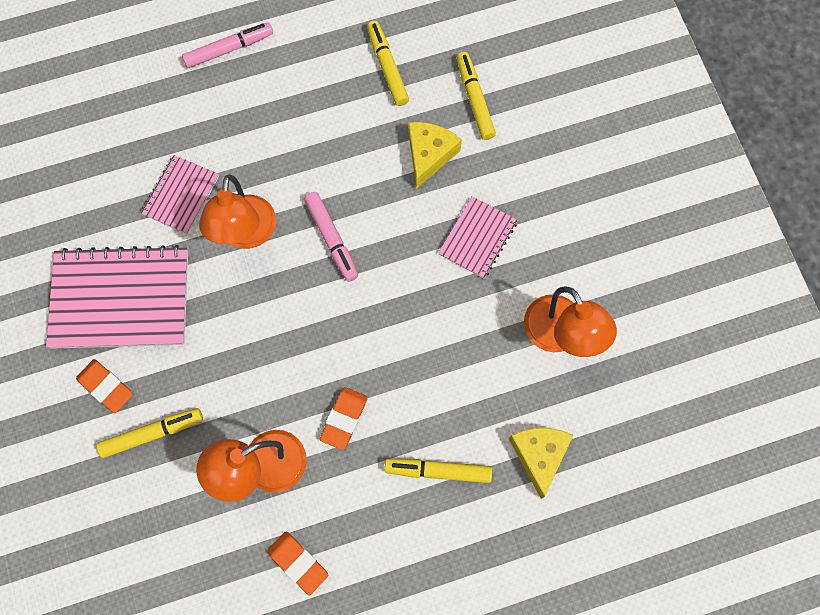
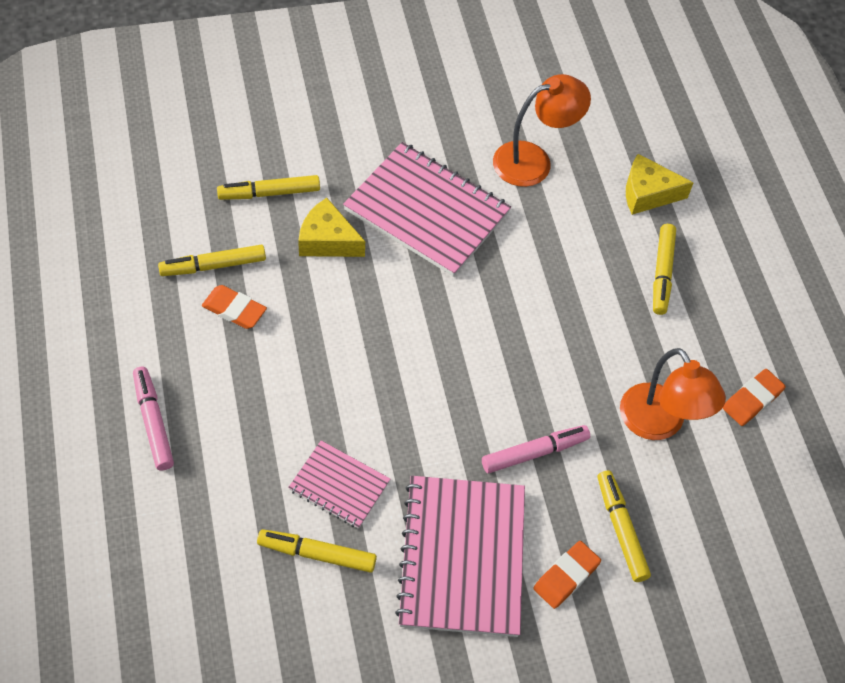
camera: 90 degrees left, 15 degrees down
orange lamp [199,174,276,249] -> none
pink marker [304,192,358,282] -> pink marker moved to [482,425,590,473]
orange eraser [320,387,368,450] -> orange eraser moved to [202,285,267,329]
pink notebook [438,196,518,279] -> pink notebook [343,142,511,277], size x1.87
none -> yellow marker [257,529,377,573]

